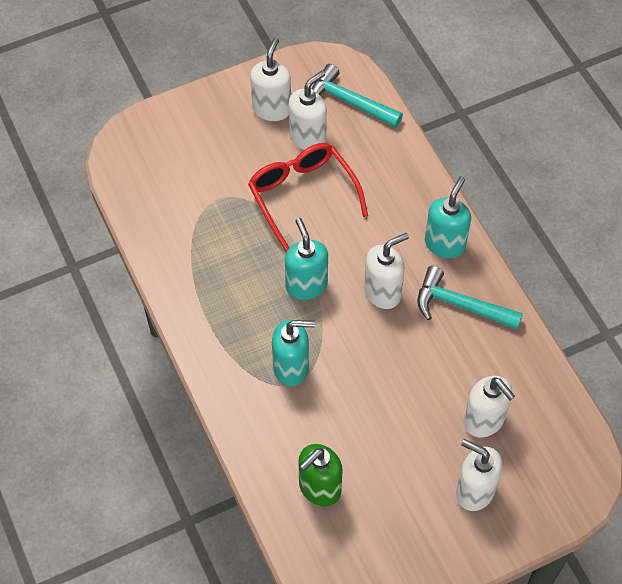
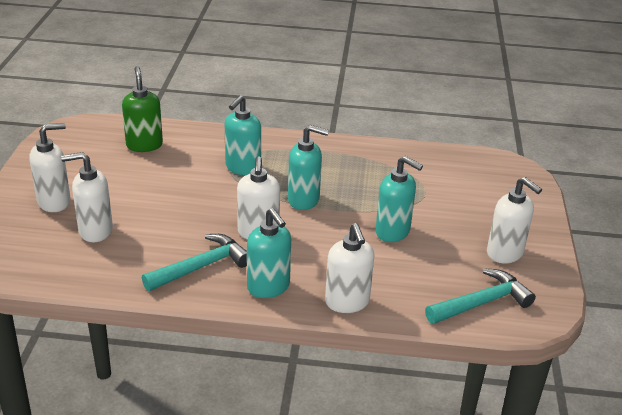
camera: 120 degrees right, 25 degrees down
red glasses [248,143,368,253] -> turquoise soap dispenser [375,156,423,242]
white soap dispenser [289,70,327,150] -> white soap dispenser moved to [325,223,374,313]

